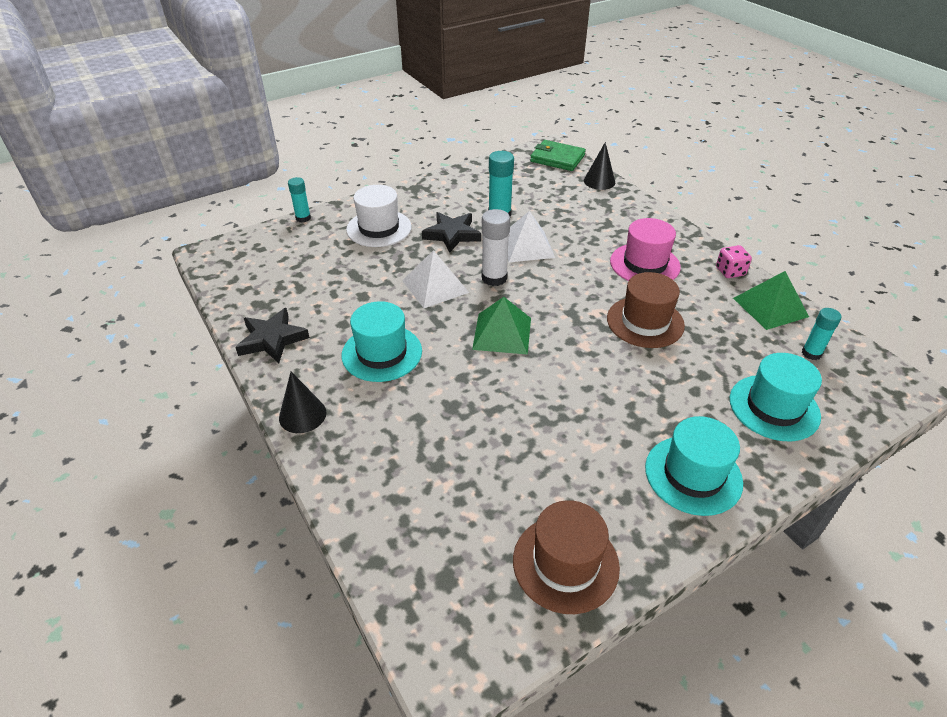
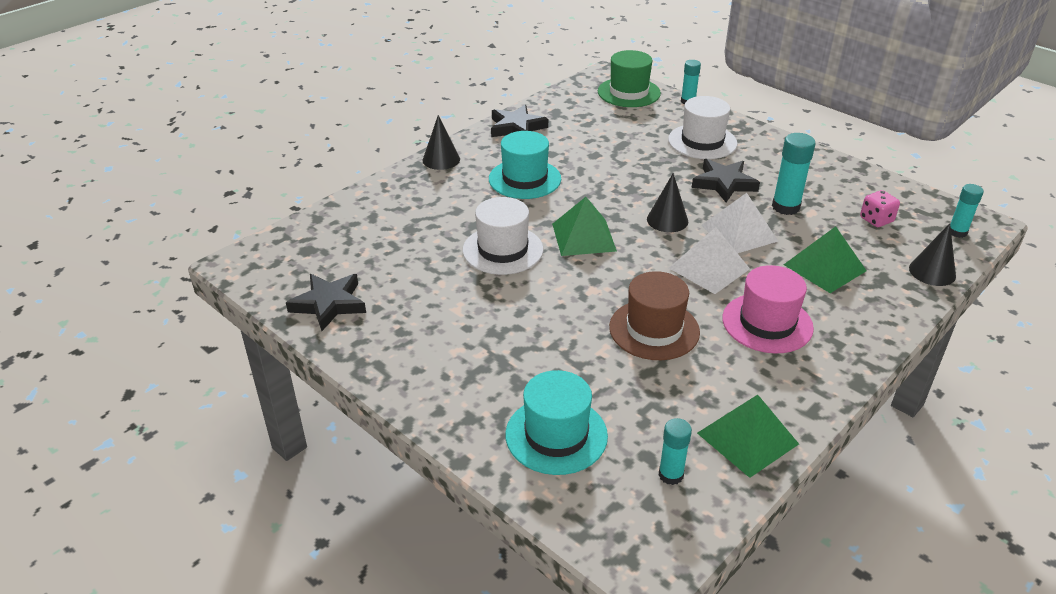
camera: 75 degrees right, 5 degrees down
white pyramid [402,250,469,308] -> white pyramid moved to [669,227,750,294]
white glue stick [481,209,510,286] -> black cone [647,173,688,232]
brown hat [513,500,620,614] -> black star [286,274,366,331]
green wallet [530,140,586,171] -> turquoise glue stick [950,184,984,238]
turquoise hat [645,416,743,516] -> none
pink dice [716,245,752,278] -> pink dice moved to [860,190,900,227]
none -> white hat [462,197,543,275]
none -> green hat [598,50,661,107]
none -> green pyramid [784,226,867,293]

